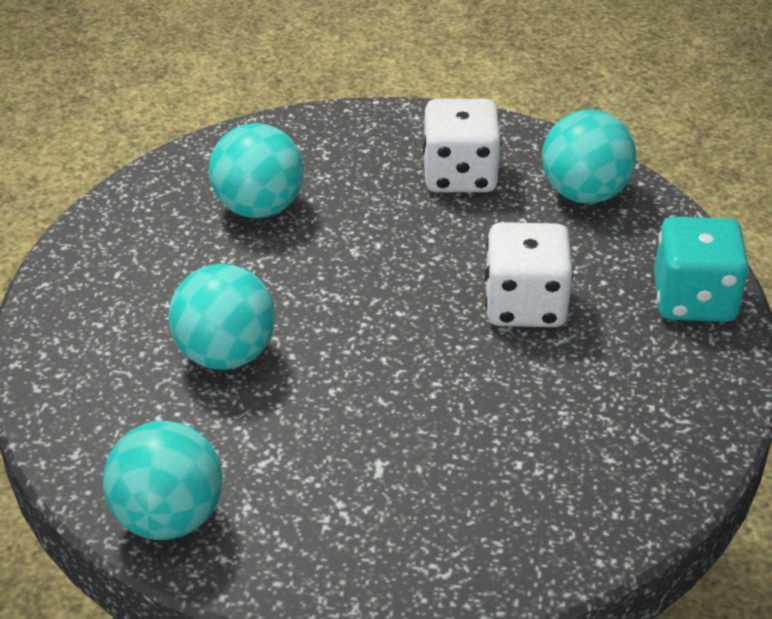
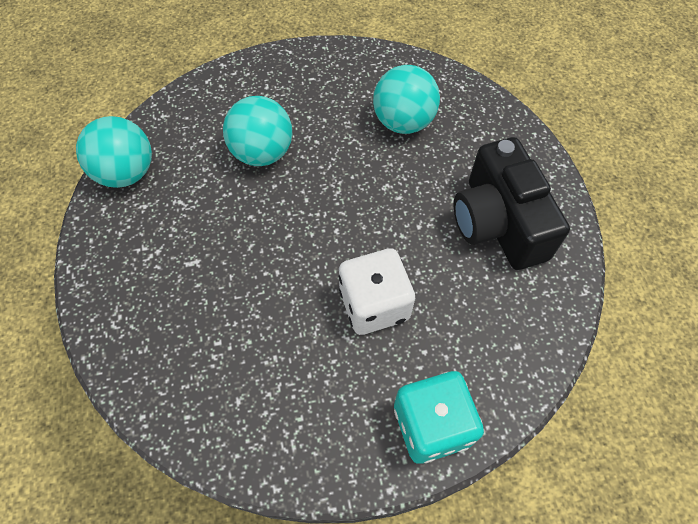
camera: 70 degrees right, 20 degrees up
white dice [423,99,502,192] -> black camera [454,137,570,270]
turquoise ball [542,110,636,204] -> none

